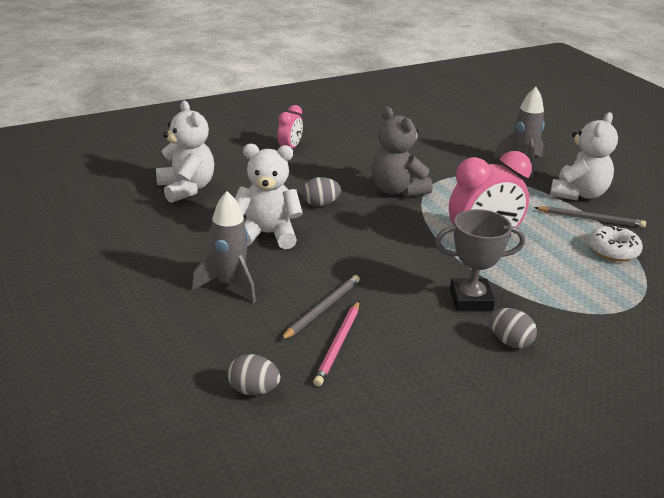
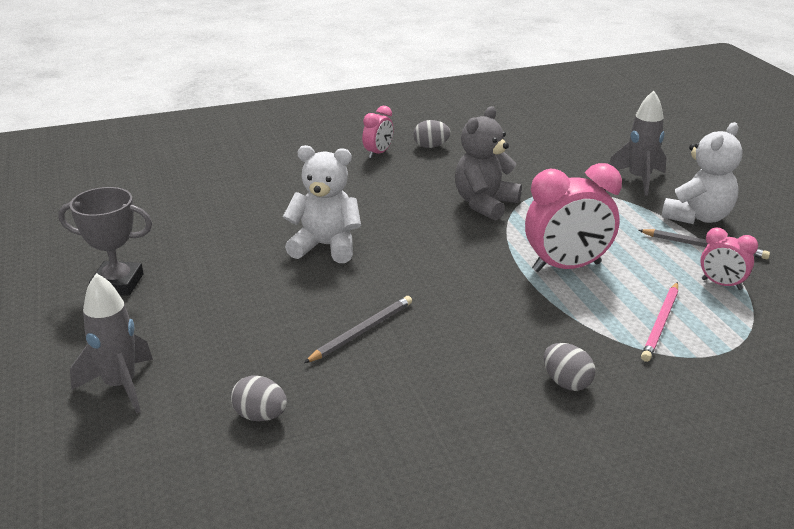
camera: 10 degrees right, 0 degrees up
white teddy bear [156,101,214,203] -> none
grey rocket [192,191,256,303] -> grey rocket moved to [70,273,153,413]
grey egg [302,177,341,206] -> grey egg moved to [413,120,451,148]
pink pencil [313,301,359,386] -> pink pencil moved to [641,282,678,362]
grey teddy bear [372,107,433,197] -> grey teddy bear turned 60 degrees clockwise [455,106,522,221]
grey trophy [435,209,525,311] -> grey trophy moved to [58,187,152,296]
white donut [588,225,643,261] -> pink clock [700,228,758,290]

